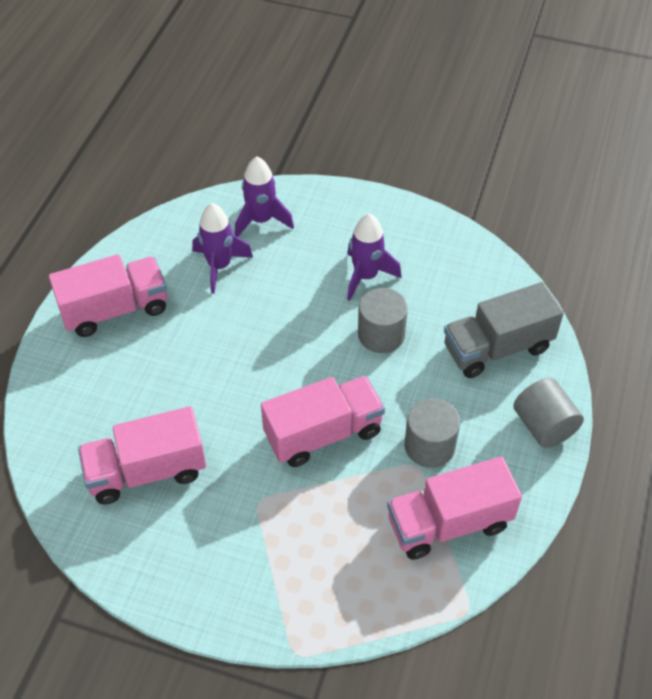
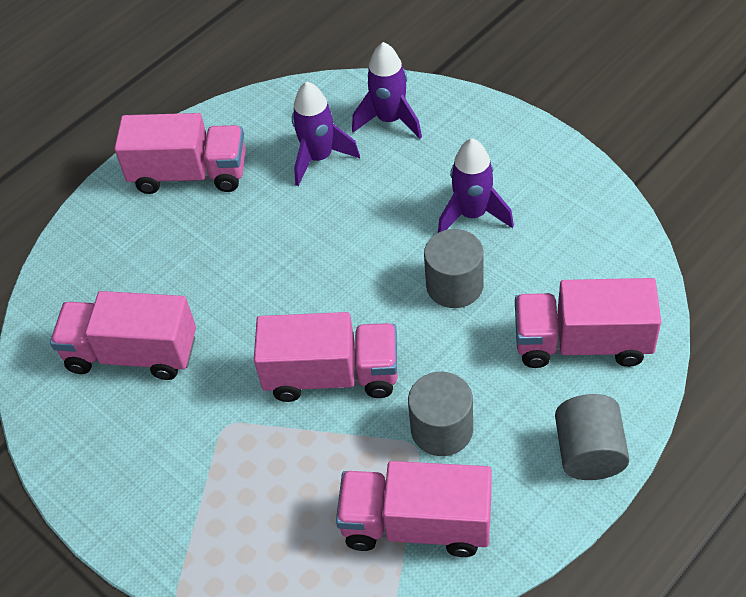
camera: 30 degrees right, 0 degrees up
grey truck [444,282,564,378] -> pink truck [515,278,661,368]

